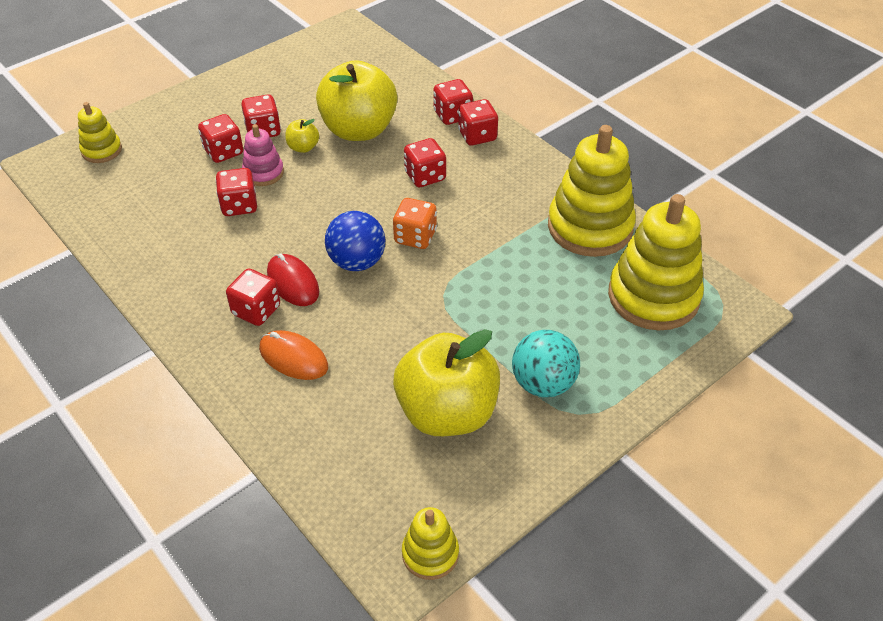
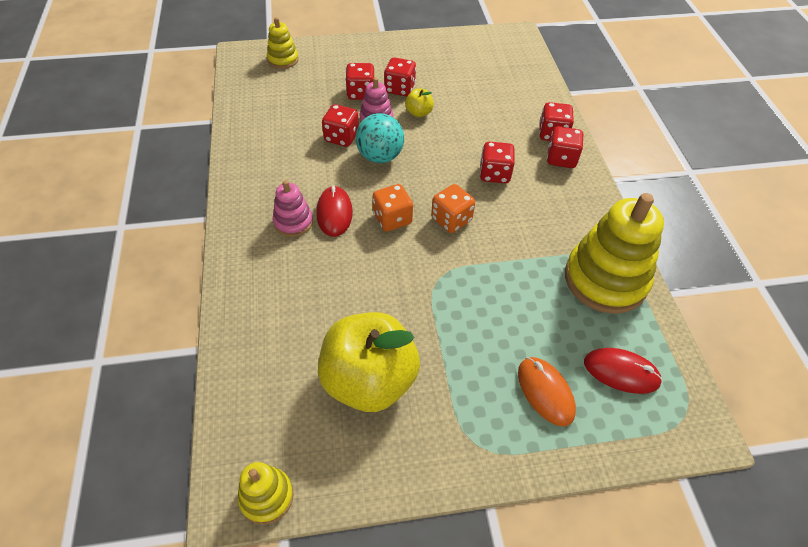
camera: 30 degrees right, 5 degrees up
red dice [226,268,280,326] -> pink stacking toy [273,180,313,237]
orange mouse [259,330,328,380] -> orange mouse moved to [518,357,576,427]
yellow apple [316,60,397,141] -> none
blue ball [325,211,385,271] -> orange dice [372,184,413,232]
turquoise ball [512,330,580,397] -> turquoise ball moved to [356,113,404,163]
yellow stacking toy [608,194,704,330] -> red mouse [584,348,663,394]

